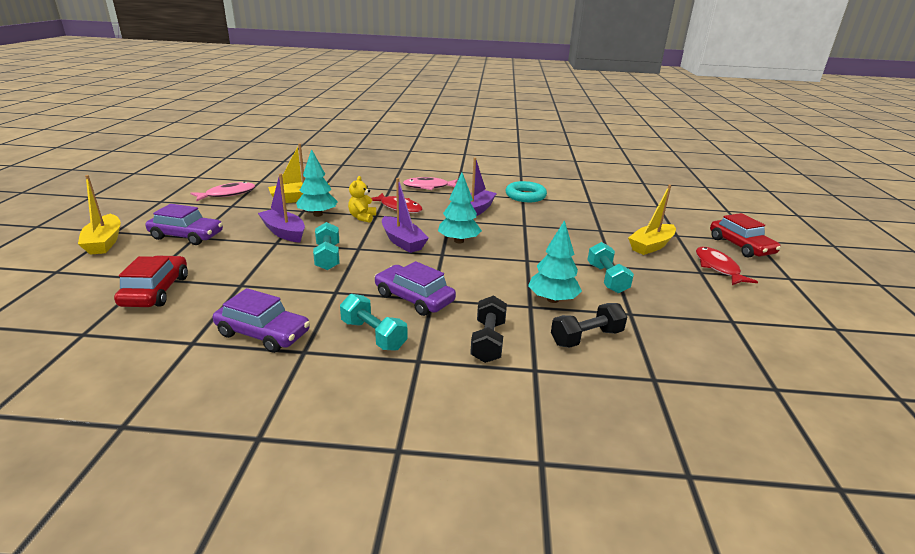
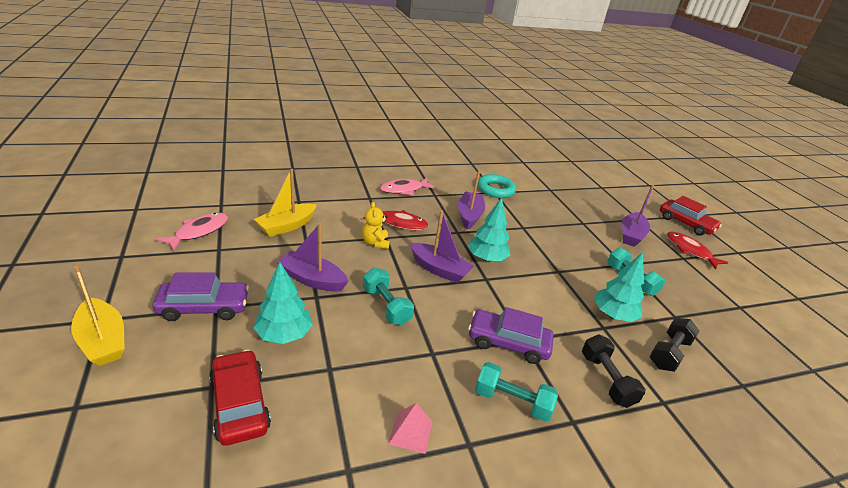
camera: 25 degrees left, 5 degrees up
purple car [213,288,310,353] -> pink pyramid [388,403,433,454]
turquoise tree [296,149,338,217] -> turquoise tree moved to [254,262,313,344]
yellow boat [628,185,676,255] -> purple boat [622,185,654,247]

